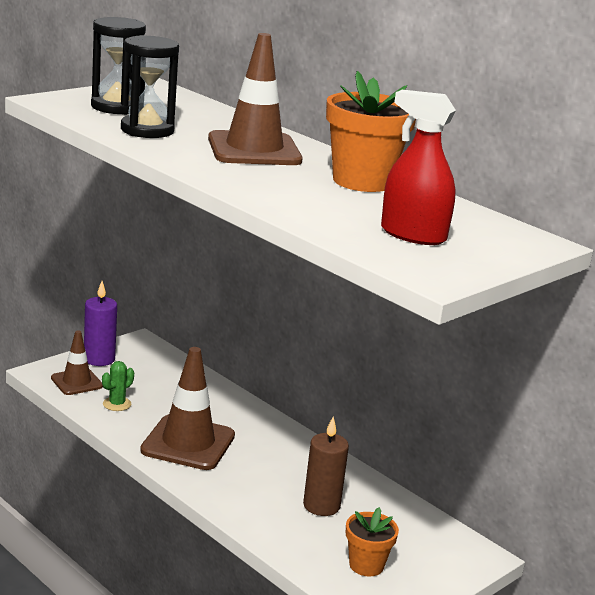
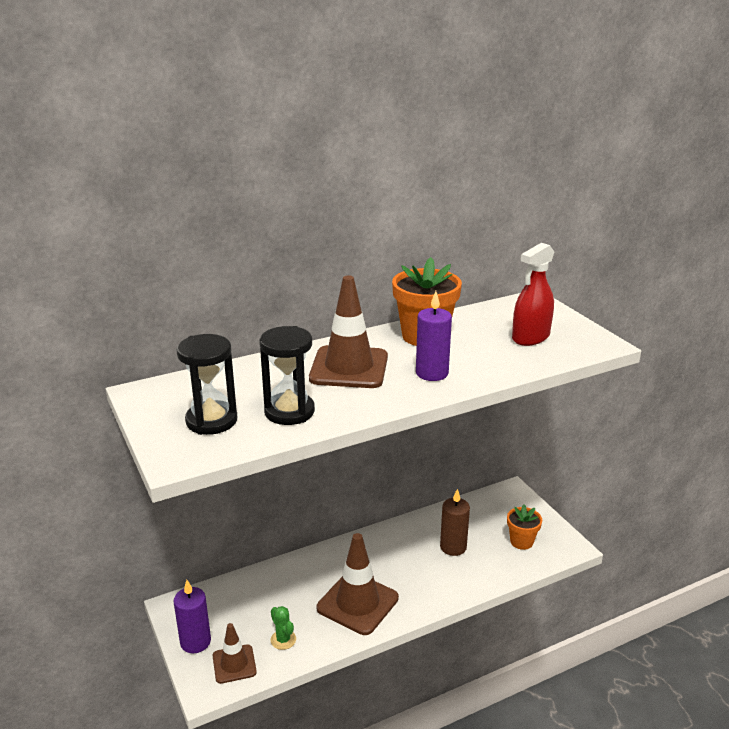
camera: 70 degrees left, 5 degrees up
none -> purple candle [416,291,452,381]

